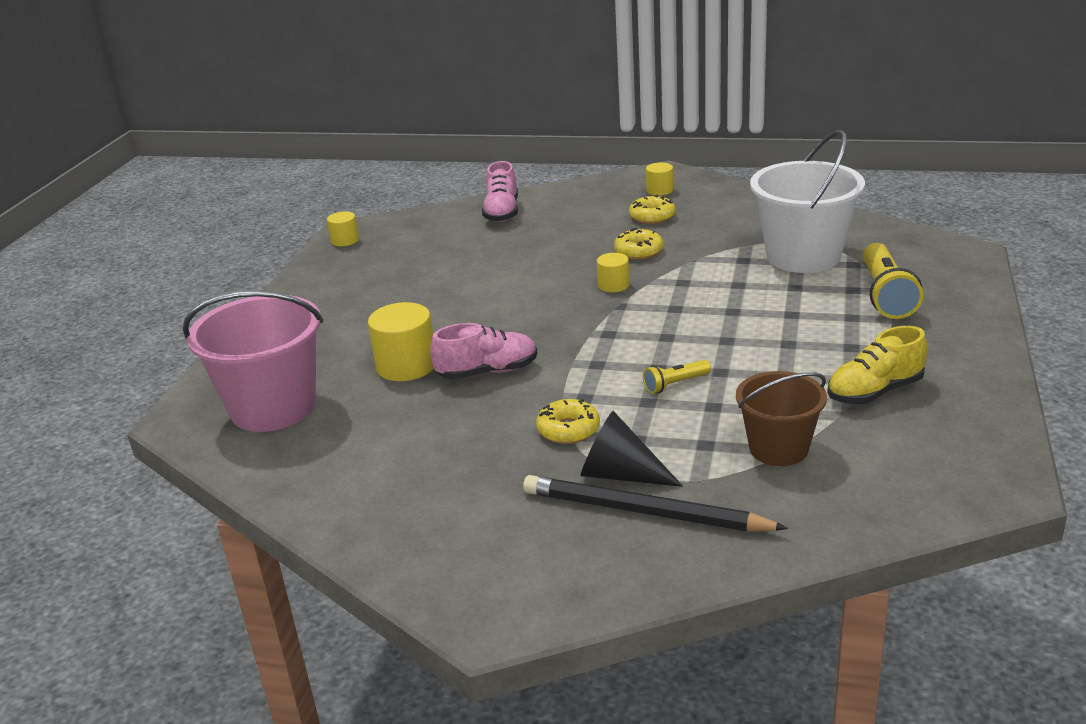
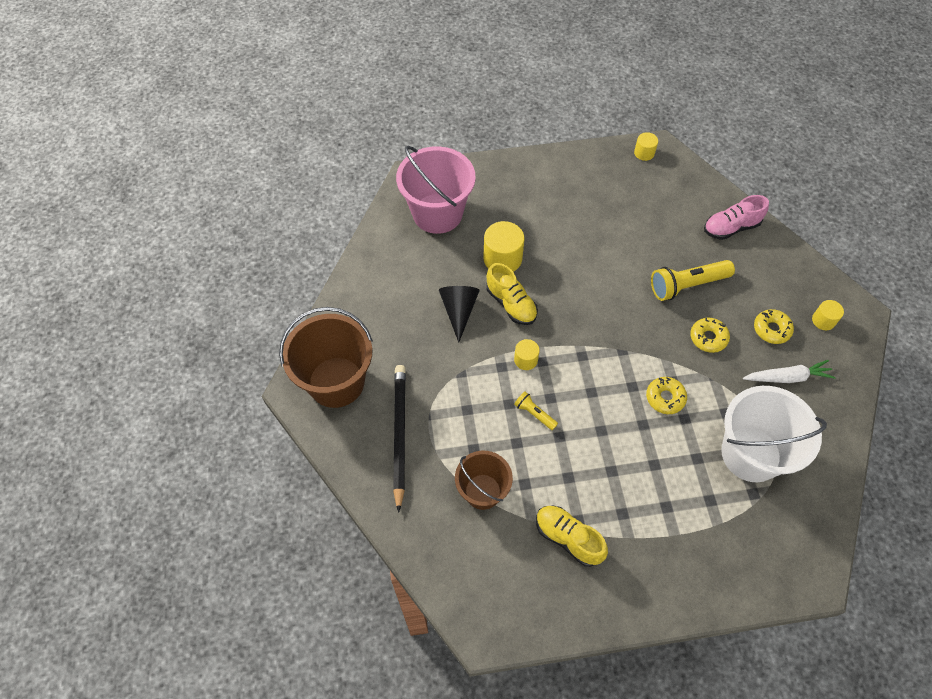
camera: 65 degrees right, 30 degrees up
pink shoe [430,323,537,380] -> yellow shoe [486,263,538,325]
yellow donut [536,399,600,444] -> yellow donut moved to [646,377,687,414]
black cone [581,411,683,487] -> black cone moved to [439,286,480,343]
yellow cylinder [597,253,630,292] -> yellow cylinder moved to [514,339,540,370]
yellow flashlight [863,243,923,319] -> yellow flashlight moved to [651,260,735,301]
none -> brown bucket [279,307,373,408]
none -> white carrot [743,360,836,383]

